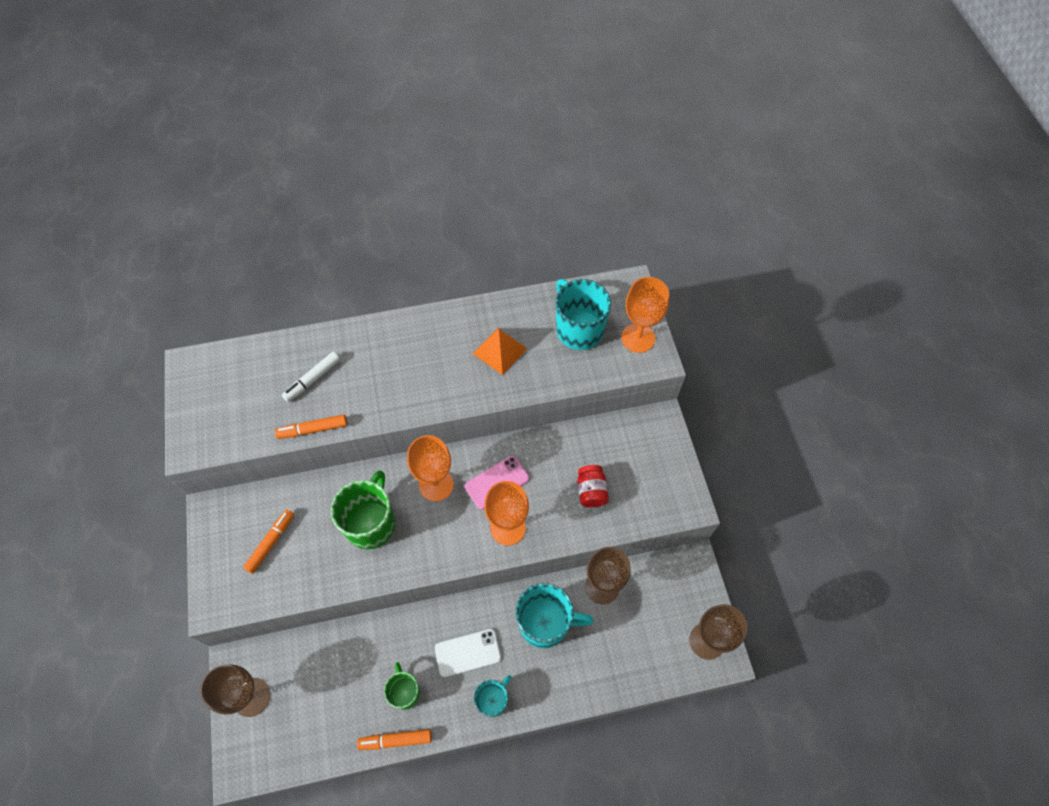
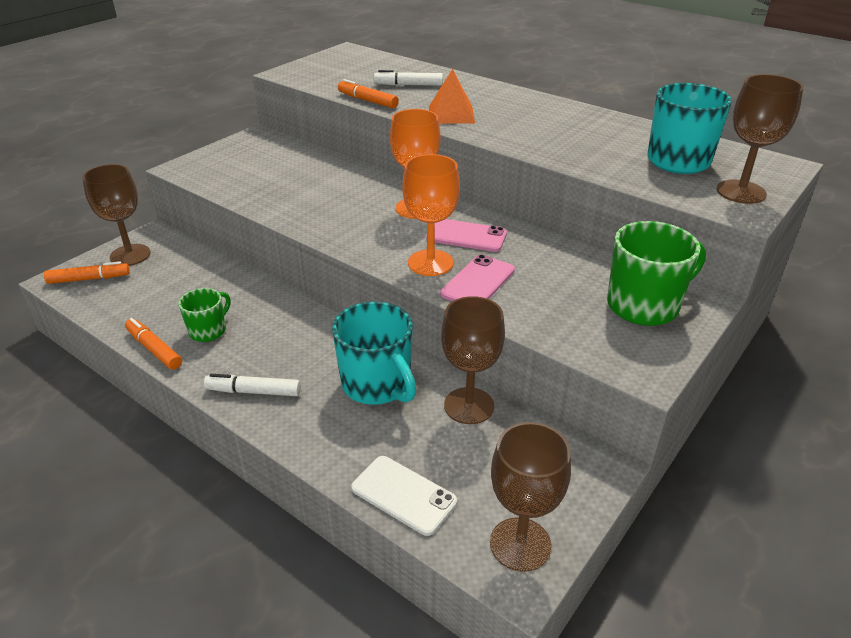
camera: 50 degrees right, 25 degrees down
orange marker [243,509,294,574] -> orange marker moved to [44,261,130,284]
green mug [331,470,395,549] -> green mug moved to [607,221,706,326]
white phone [435,629,501,677] -> white phone moved to [351,456,457,536]
orange pyramid [473,328,527,375] -> orange pyramid moved to [429,69,475,124]
turquoise mug [474,675,512,717] -> white marker [204,374,301,396]
red jar [577,465,609,508] -> none
orange goblet [621,277,669,353] -> brown goblet [716,74,804,204]
none -> pink phone [440,254,515,301]

